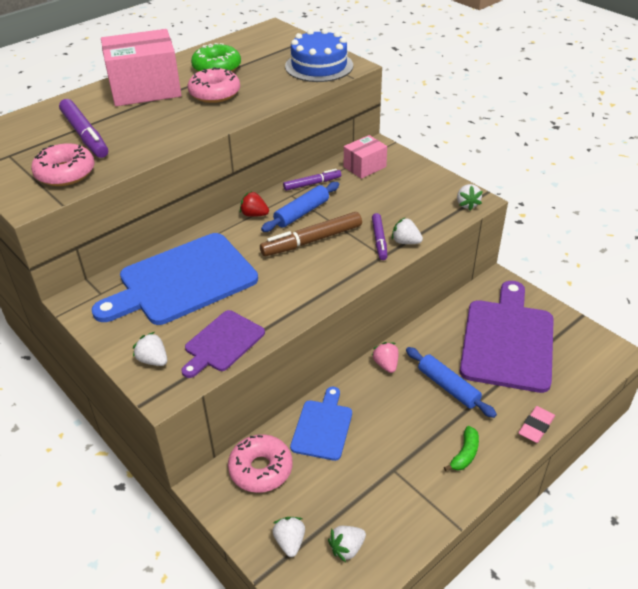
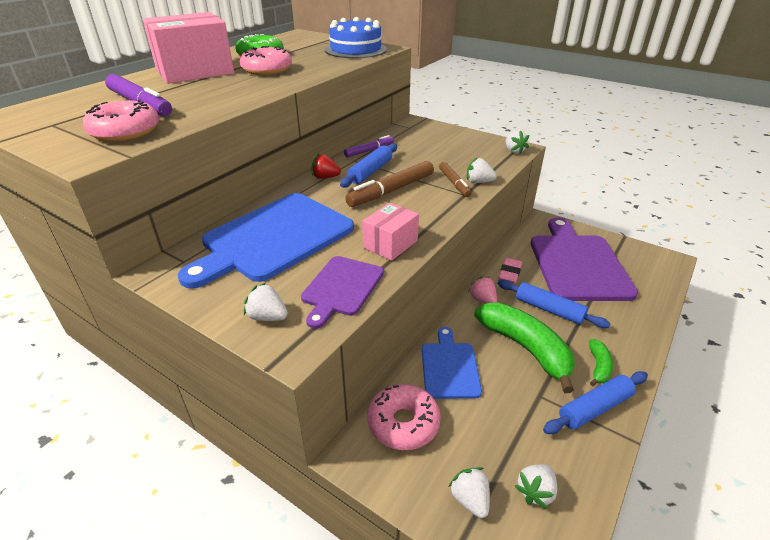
camera: 15 degrees left, 5 degrees down
pink box [344,135,387,179] -> pink box moved to [362,203,419,261]
purple marker [372,213,387,260] -> brown marker [439,162,472,197]
pink eraser [518,406,555,443] -> pink eraser moved to [498,258,522,284]
none -> green banana [474,302,575,393]
none -> blue rolling pin [543,371,648,434]

